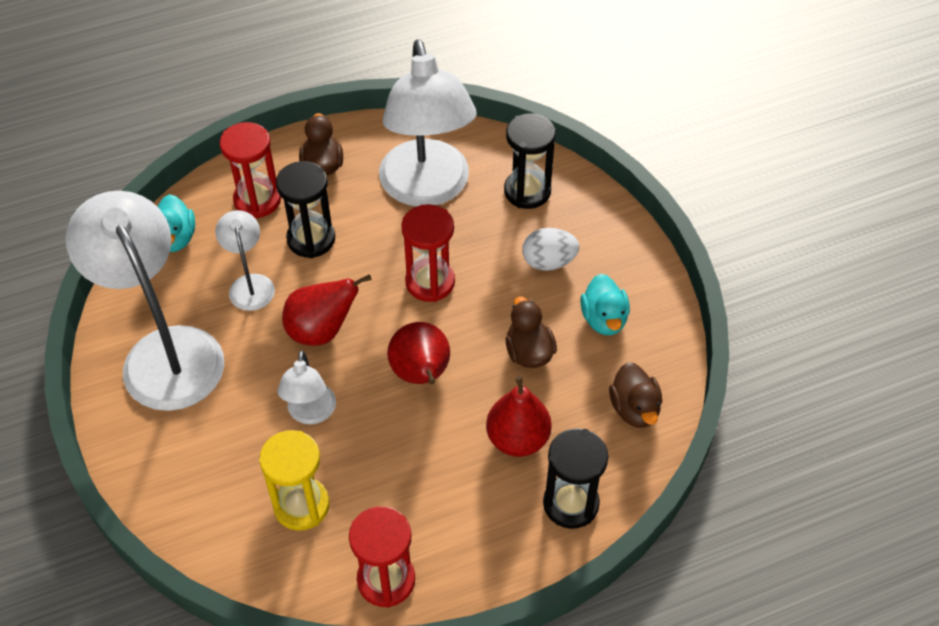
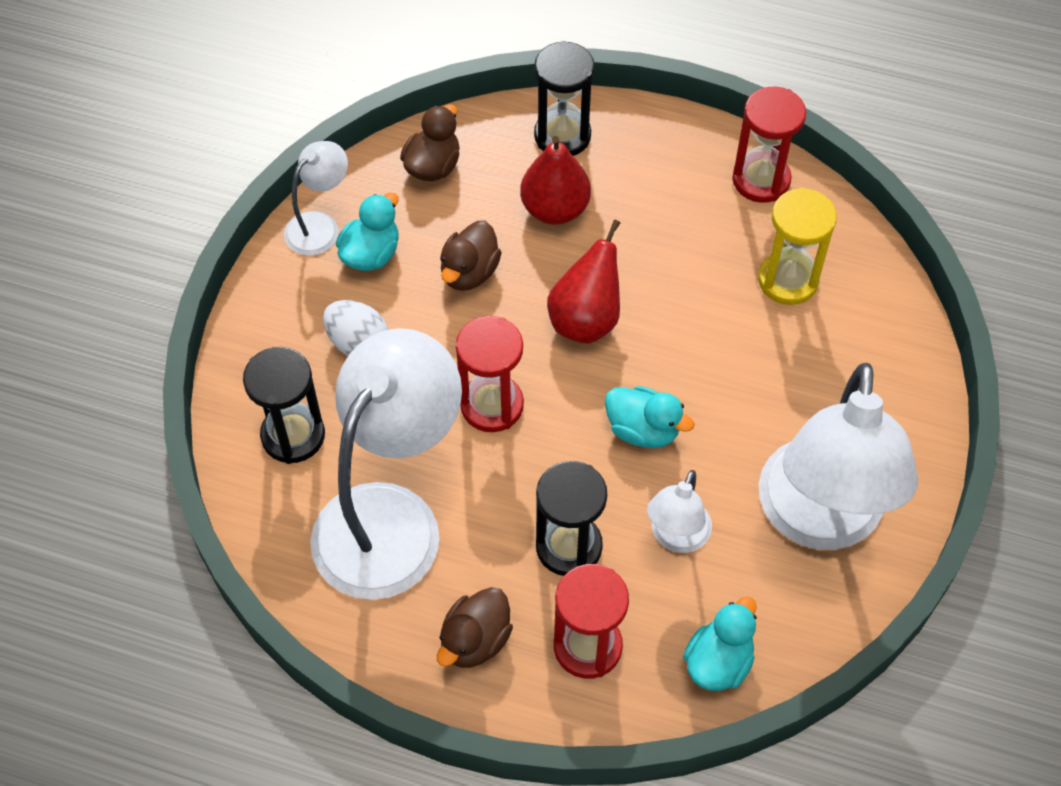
camera: 140 degrees left, 5 degrees up
white lamp [278,350,336,424] -> white lamp moved to [284,141,348,256]
red pear [282,274,372,346] -> turquoise duck [605,386,695,448]

